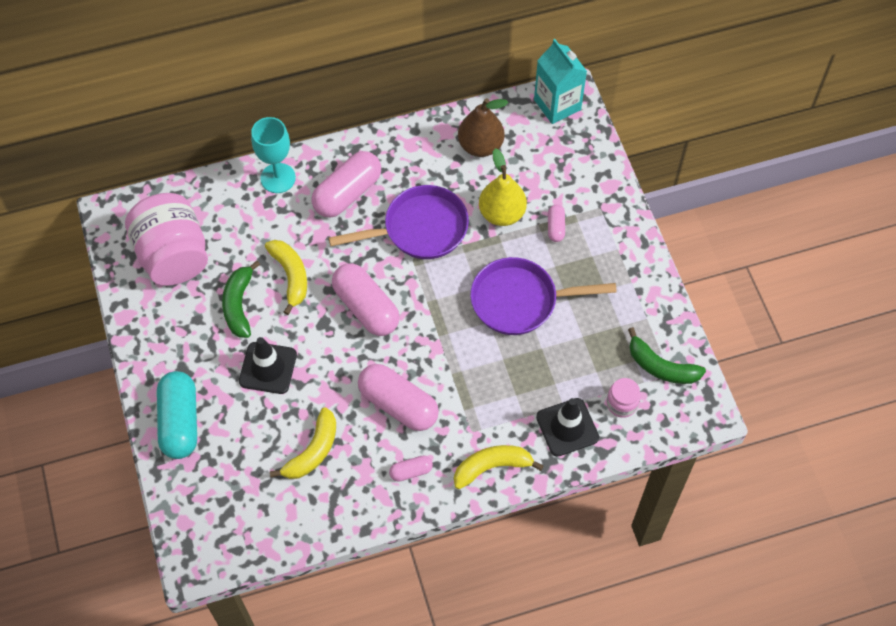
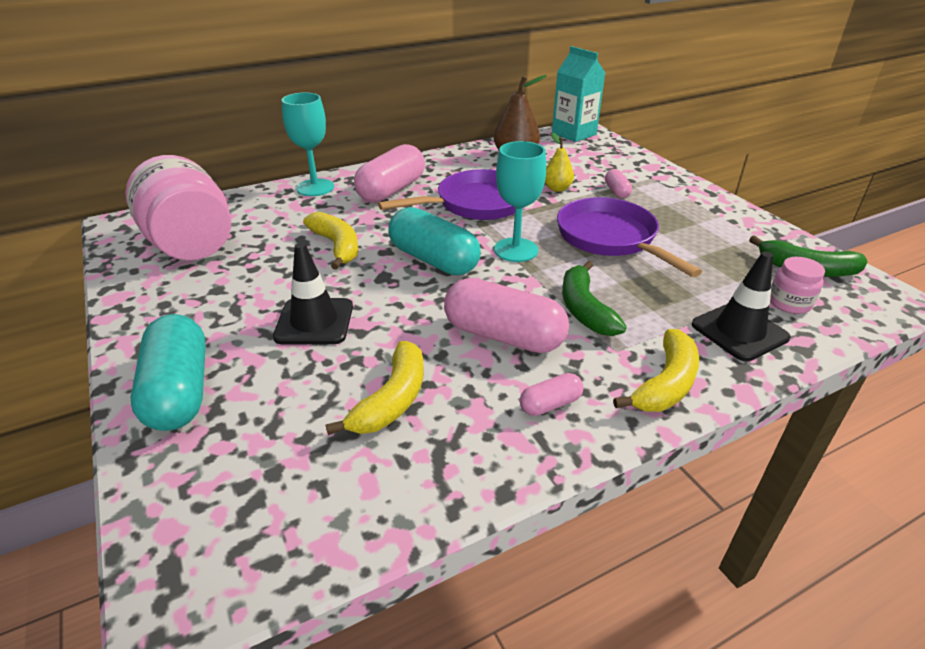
camera: 10 degrees left, 25 degrees down
green banana [222,261,260,338] -> green banana moved to [562,261,627,336]
pink capsule [332,263,400,336] -> turquoise capsule [388,207,481,275]
yellow banana [454,445,544,489] -> yellow banana turned 150 degrees clockwise [613,329,699,412]
purple pan [470,257,617,335] -> purple pan turned 75 degrees clockwise [557,197,702,277]
yellow pear [479,148,527,226] -> yellow pear [545,132,574,192], size x0.60
none -> turquoise goblet [494,141,546,262]

